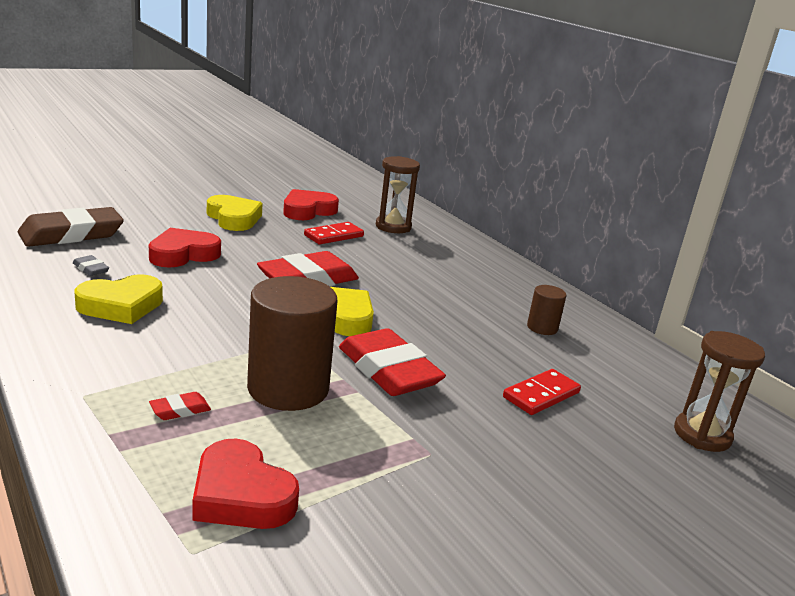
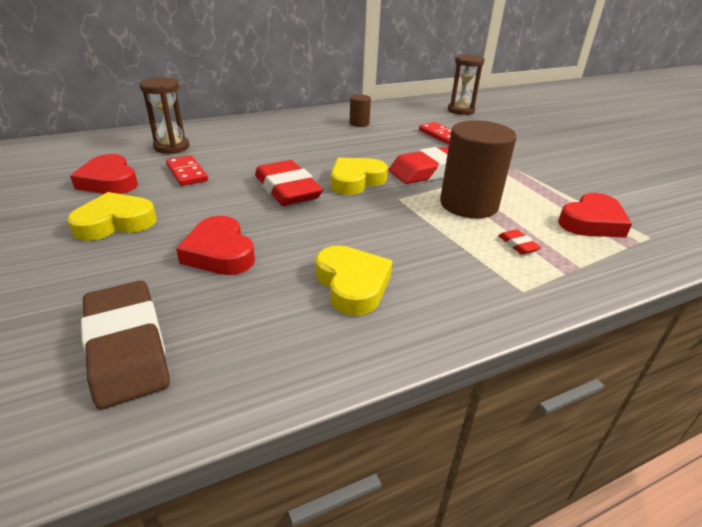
camera: 80 degrees left, 10 degrees up
grey eraser [73,255,109,276] -> none

